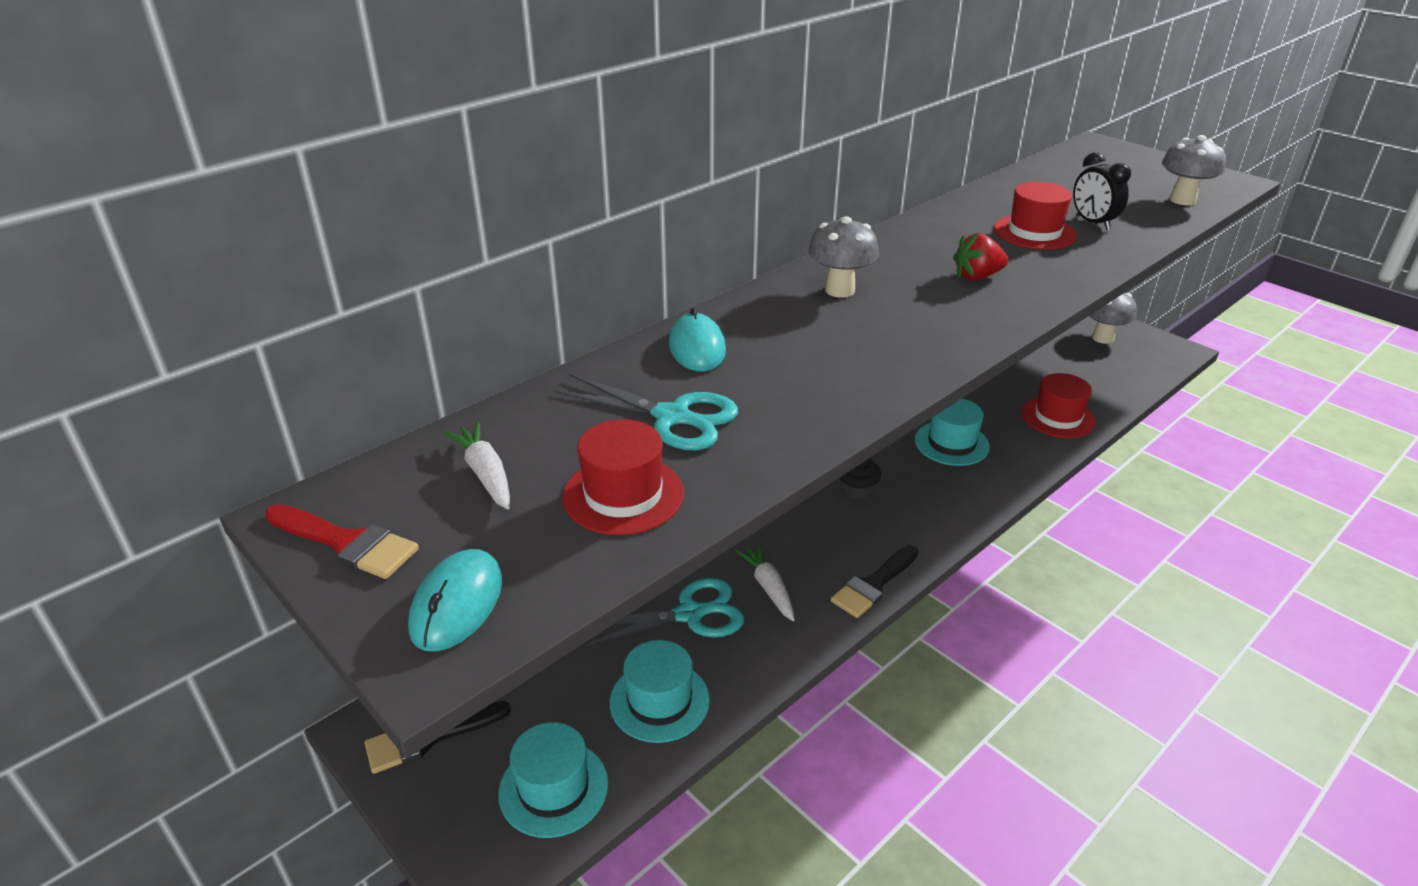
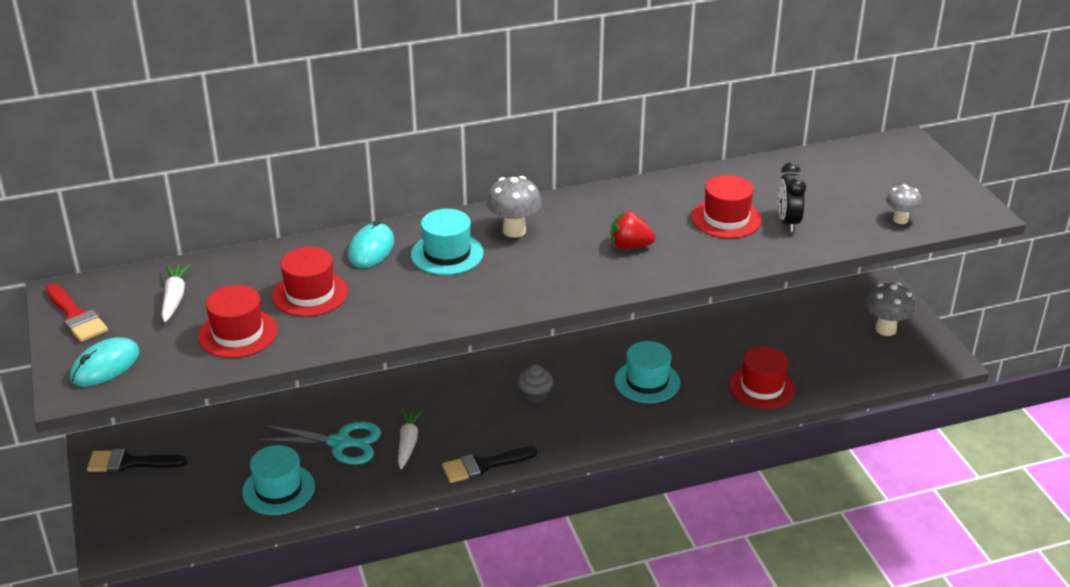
camera: 25 degrees right, 0 degrees up
turquoise hat [498,722,608,838] -> turquoise hat moved to [411,209,484,275]
turquoise scissors [553,373,738,450] -> red hat [272,247,348,317]
black cupcake [839,458,881,500] -> grey cupcake [517,364,553,404]
grey mushroom [1162,135,1226,205] -> grey mushroom [886,184,922,224], size x0.65

